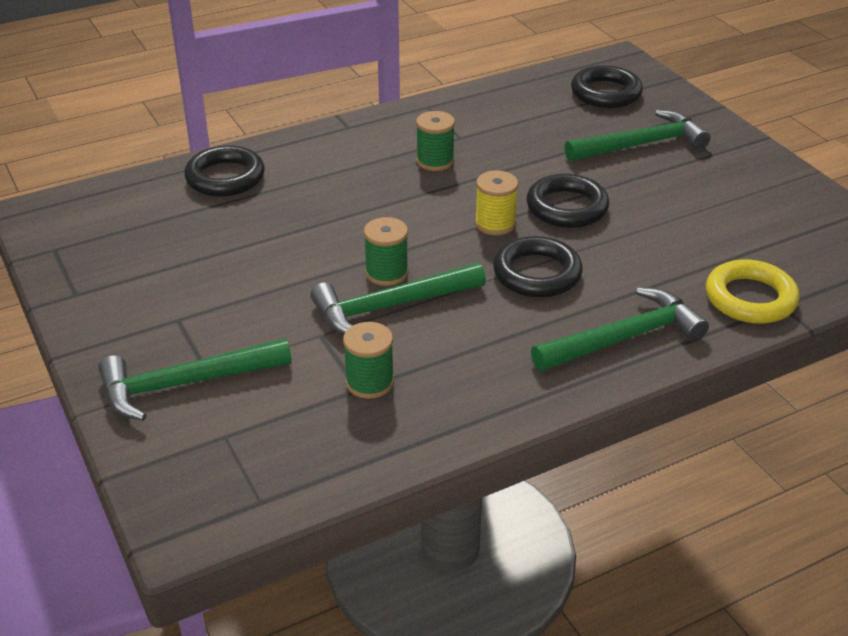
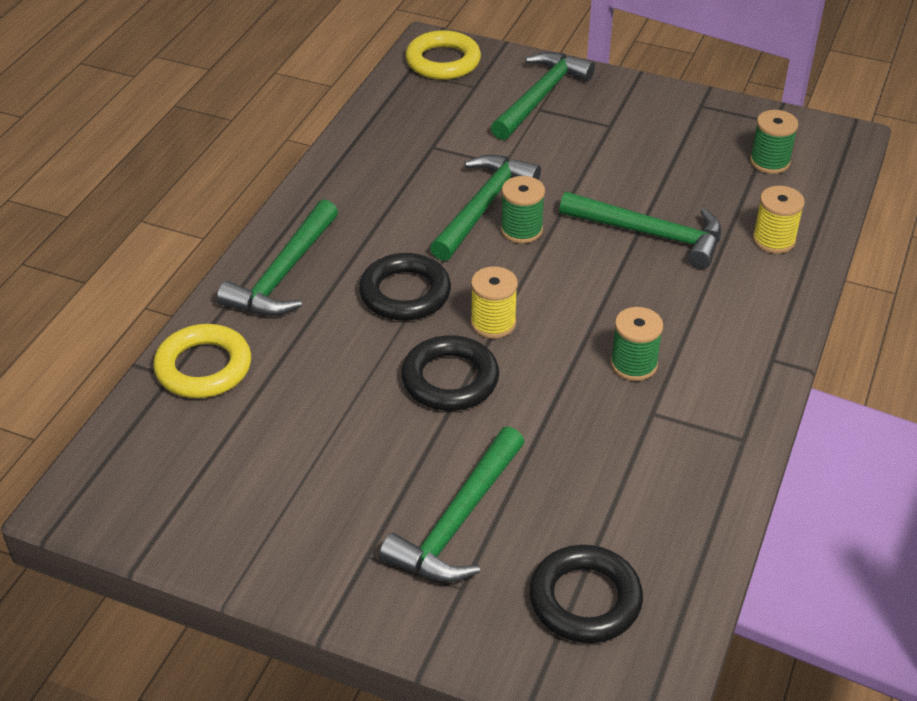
camera: 140 degrees right, 5 degrees up
black ring [184,146,265,197] -> yellow spool [753,186,805,254]
green spool [343,322,394,399] -> green spool moved to [750,110,799,174]
none -> yellow ring [405,30,481,80]
none -> green hammer [559,192,722,269]

